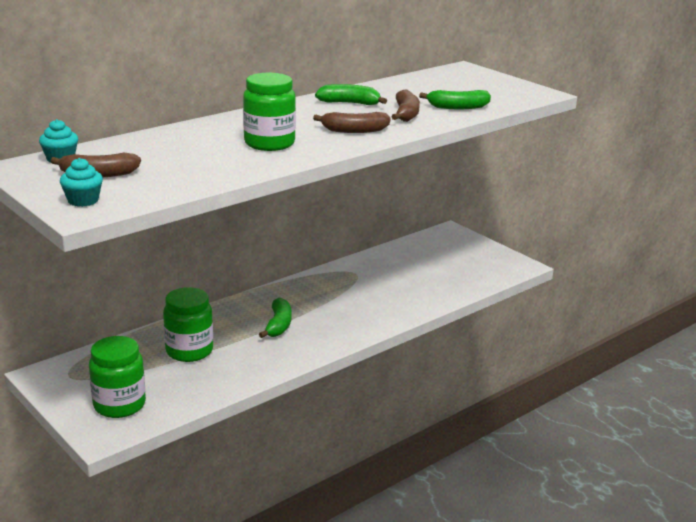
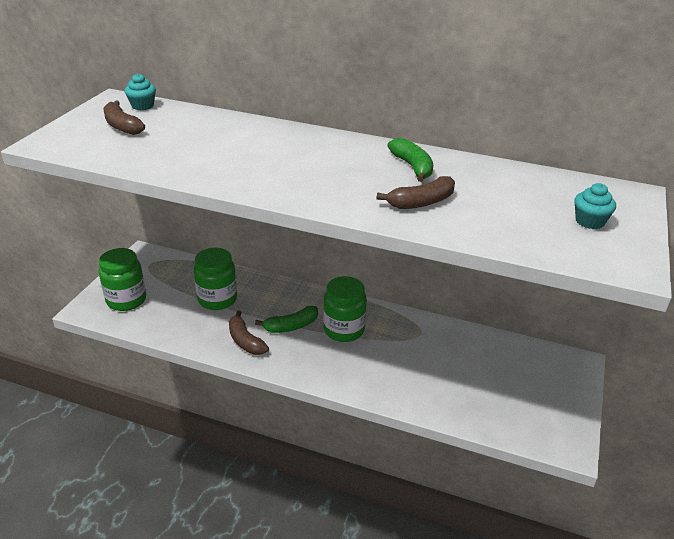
camera: 60 degrees right, 10 degrees up
turquoise cupcake [60,158,103,207] -> turquoise cupcake moved to [574,183,616,229]
green jar [243,73,296,151] -> green jar moved to [323,276,367,342]
brown banana [313,112,391,133] -> brown banana moved to [229,310,269,355]
green banana [419,90,491,109] -> none

